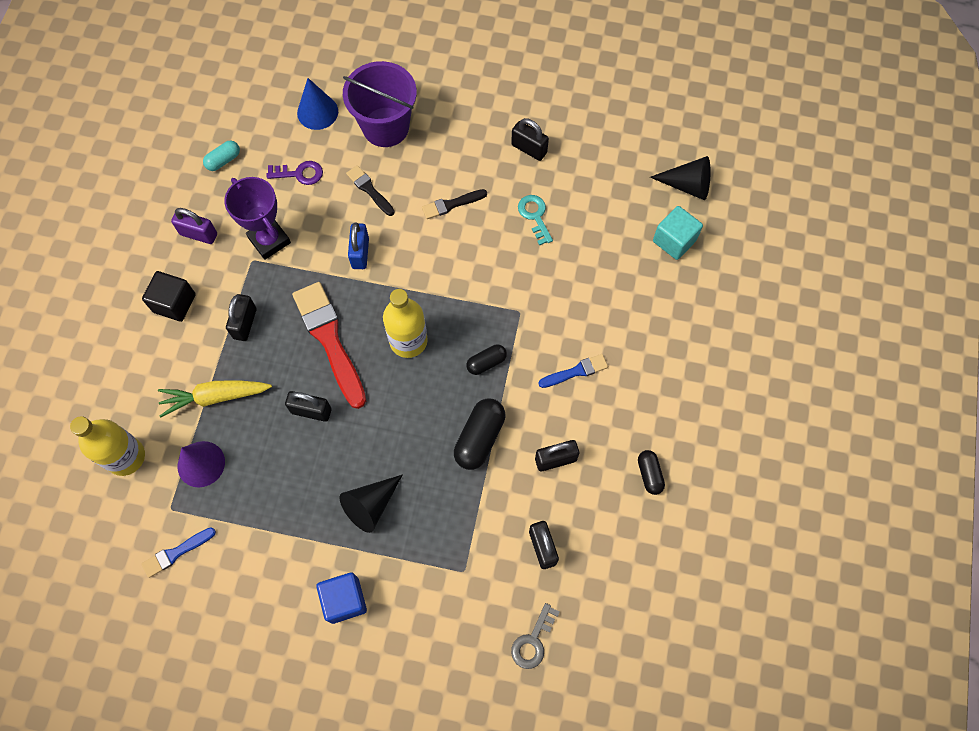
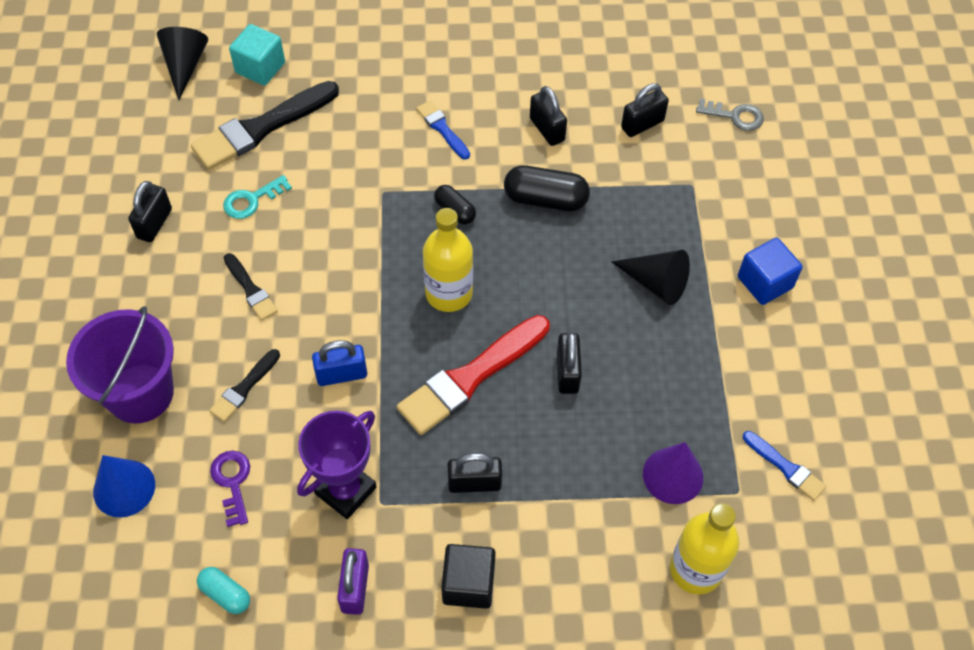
camera: 105 degrees left, 10 degrees down
yellow carrot [158,380,272,417] -> none
black capsule [638,450,665,495] -> none
none -> black brush [191,81,339,170]

